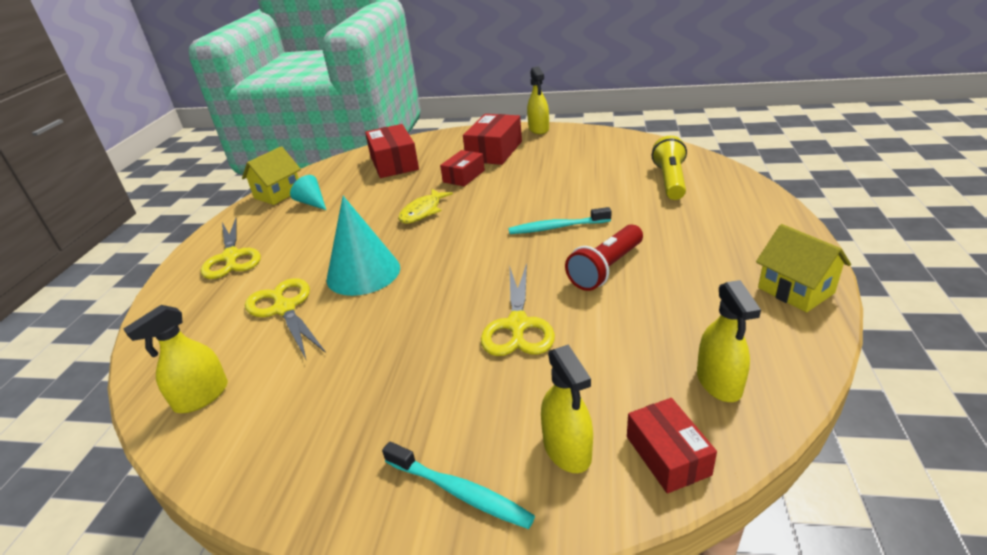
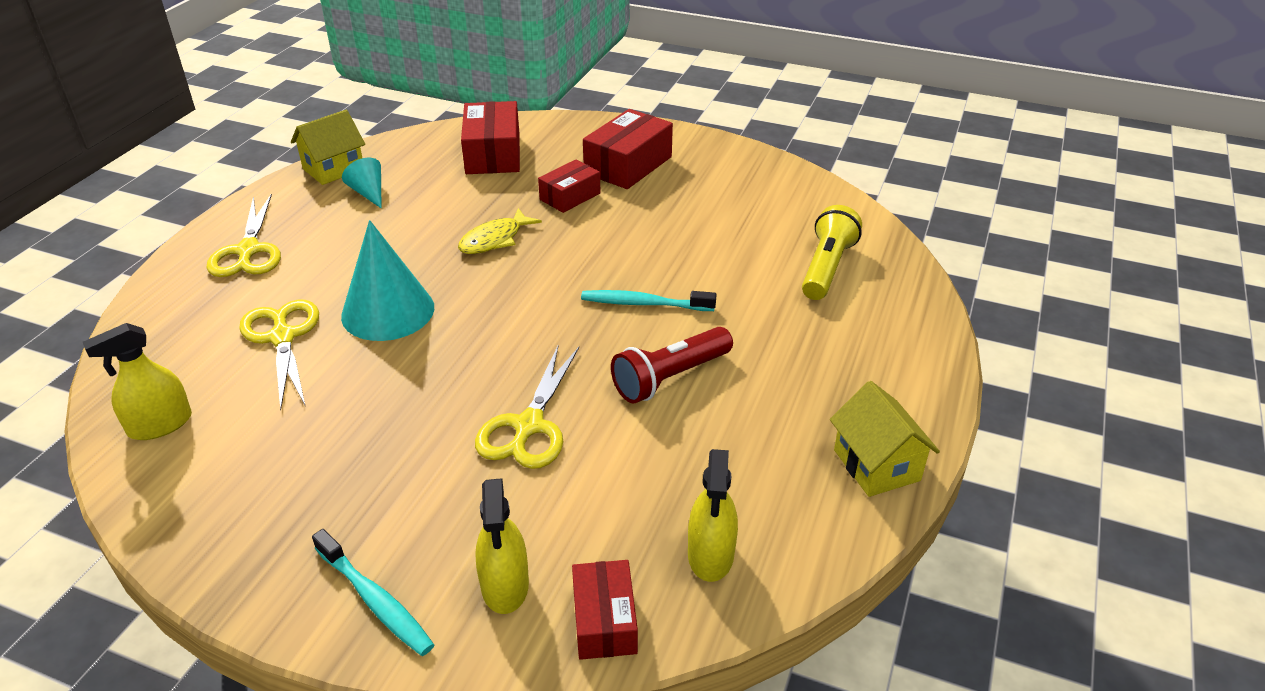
camera: 10 degrees right, 5 degrees up
yellow spray bottle [527,66,549,134] -> none

